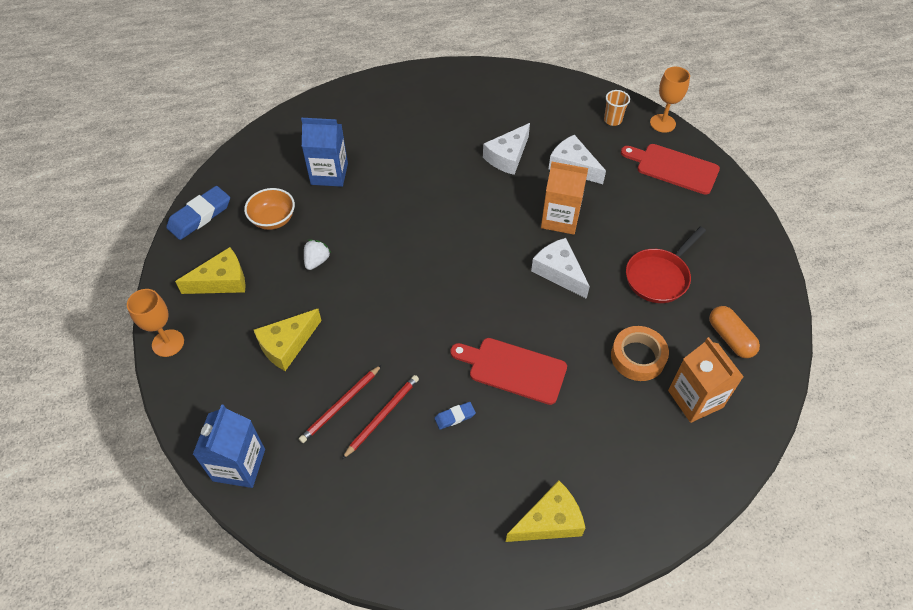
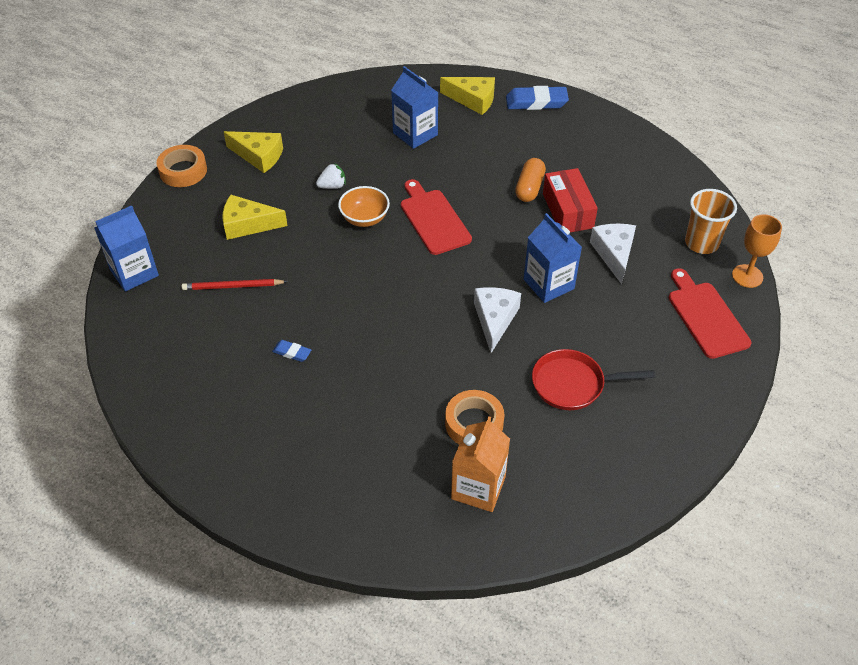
camera: 45 degrees right, 5 degrees down
orange goblet [127,289,184,357] -> orange tape [157,145,207,187]
blue eraser [166,186,230,240] -> blue eraser moved to [506,86,569,110]
orange bowl [244,188,295,230] -> orange bowl moved to [338,186,390,227]
red pencil [342,375,419,459] -> none
red cutting board [450,338,567,405] -> red cutting board moved to [401,179,472,255]
white cheese [483,123,530,175] -> red box [543,168,598,232]
yellow cheese [506,480,585,542] -> yellow cheese moved to [440,77,495,115]
orange carton [541,162,588,235] -> blue carton [524,213,582,303]
orange cup [604,90,630,126] -> orange cup [685,189,737,254], size x1.61
orange capsule [709,306,760,358] -> orange capsule moved to [515,158,546,202]

